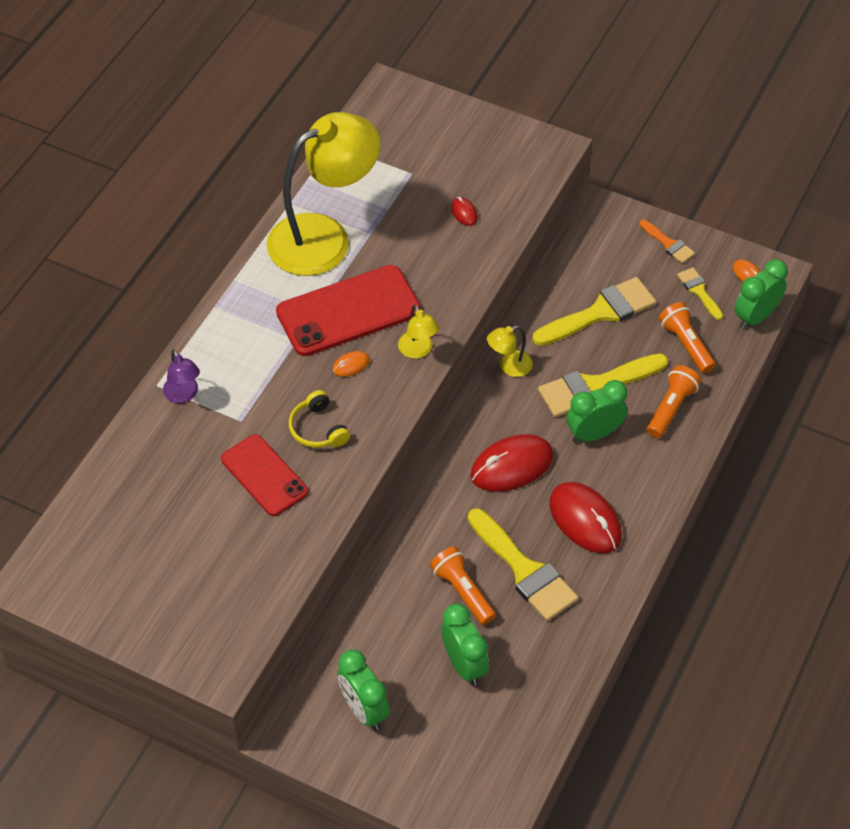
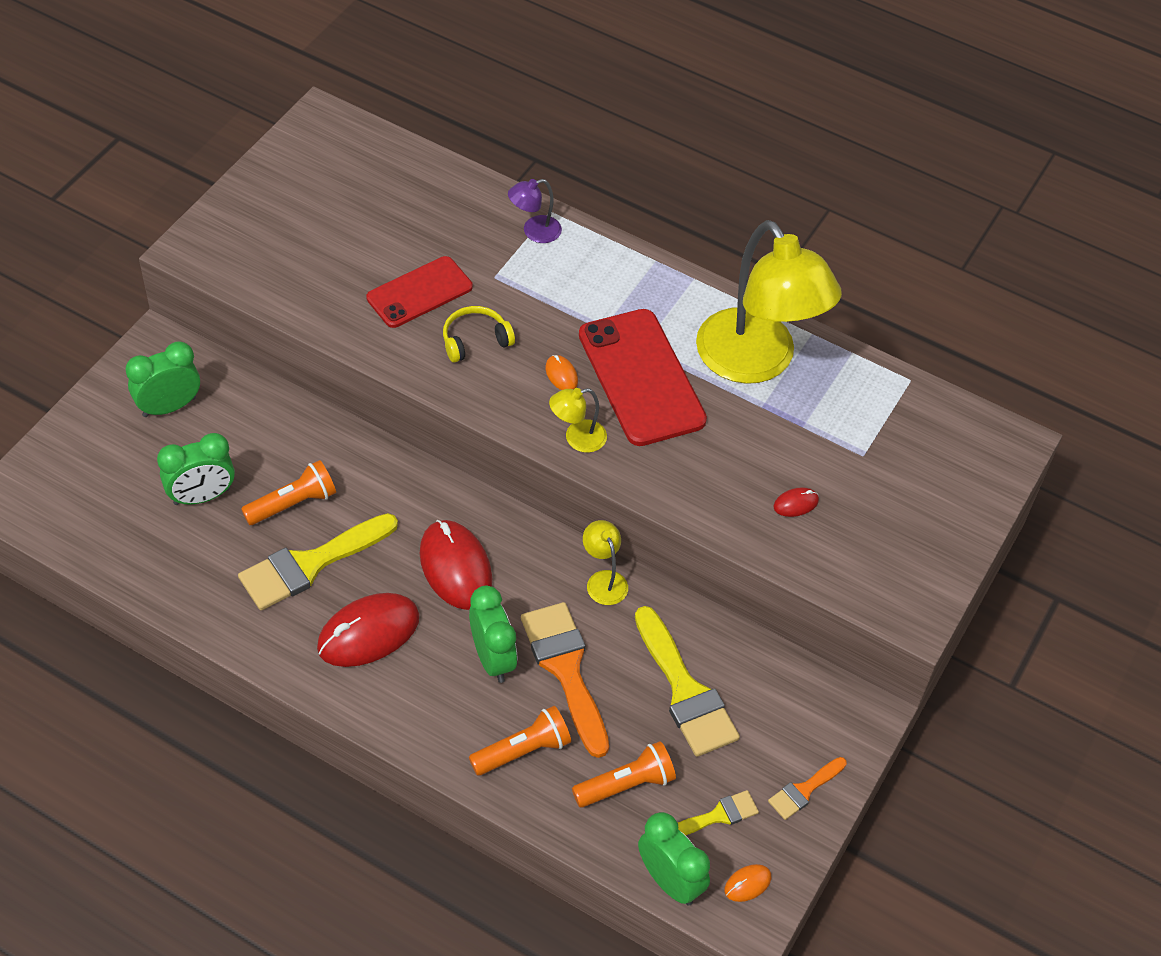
camera: 90 degrees right, 0 degrees up
yellow brush [538,353,668,417] -> orange brush [521,602,609,758]
orange flashlight [647,365,701,438] -> orange flashlight turned 60 degrees counterclockwise [469,706,571,776]

